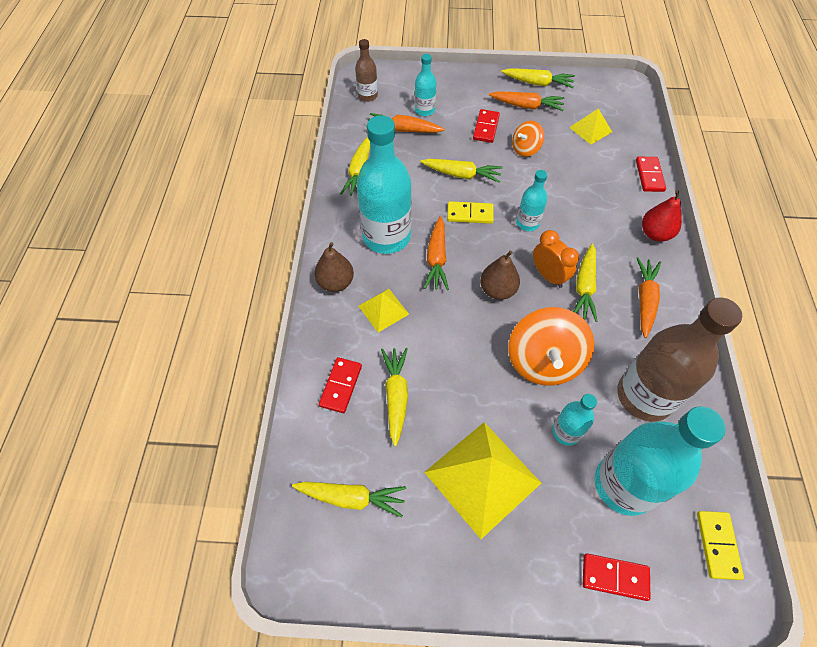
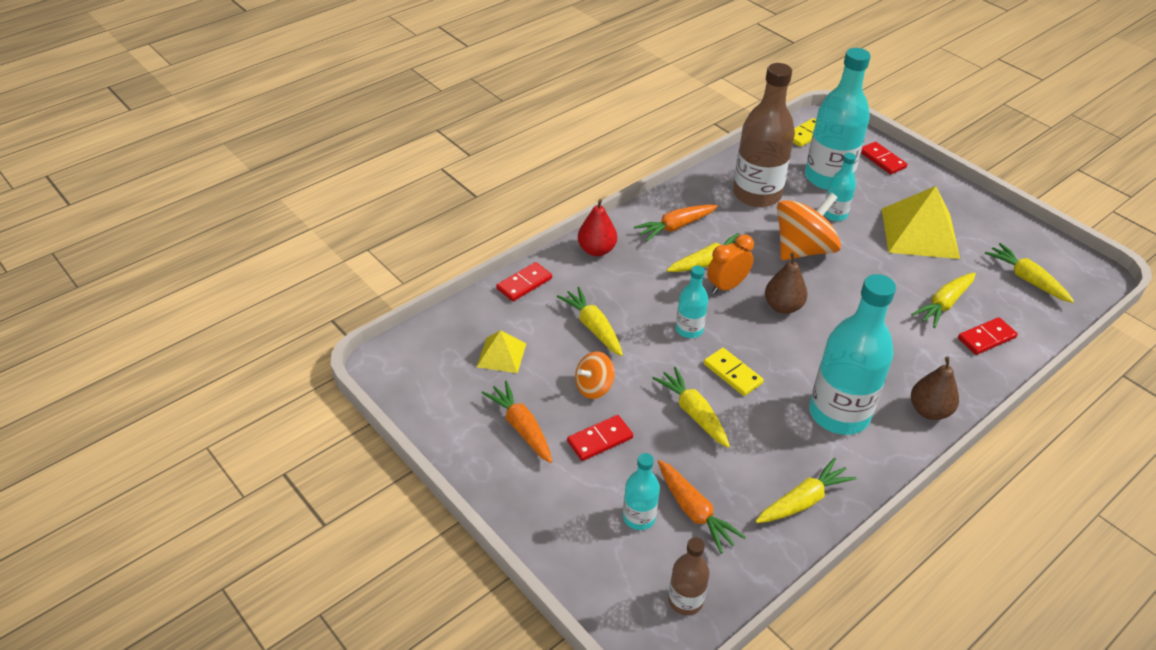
camera: 135 degrees left, 15 degrees down
yellow pyramid [359,289,409,332] -> none
orange carrot [424,216,449,290] -> none
yellow carrot [501,68,575,88] -> yellow carrot moved to [557,287,623,356]
orange spinning top [512,121,544,157] -> orange spinning top turned 135 degrees clockwise [575,351,614,399]
orange clock [533,230,579,288] -> orange clock turned 45 degrees clockwise [707,235,754,294]

